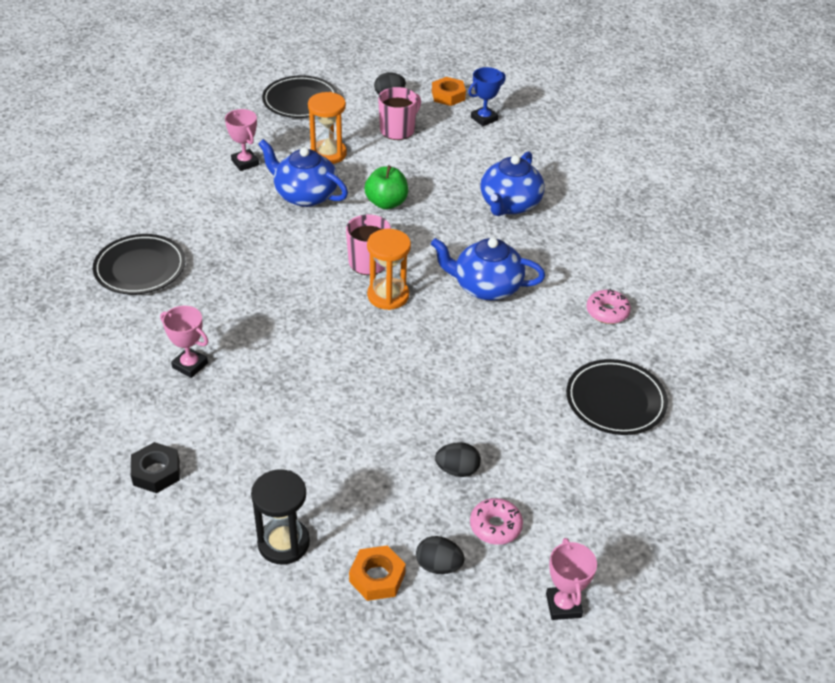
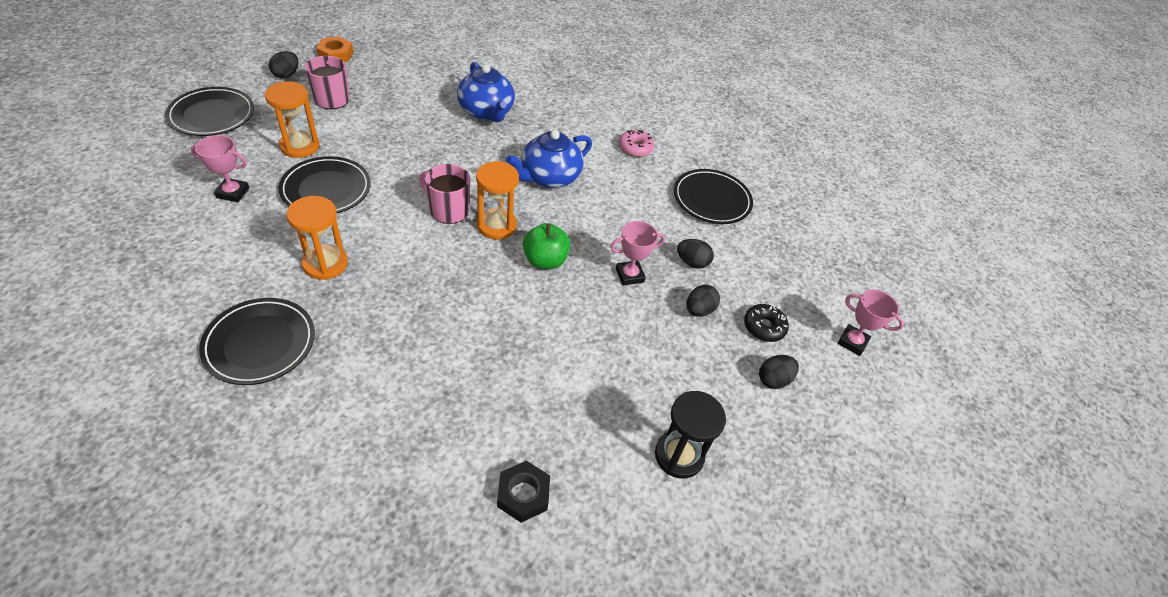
camera: 55 degrees left, 5 degrees up
pink trophy [160,306,208,378] -> pink trophy moved to [610,221,665,286]
blue teapot [258,139,348,207] -> black plate [279,156,371,213]
orange nut [349,545,406,601] -> none
green apple [365,165,408,210] -> green apple moved to [523,223,570,269]
blue trophy [468,67,506,126] -> none
pink donut [470,498,523,545] -> black donut [744,304,789,342]
none -> orange hourglass [286,196,348,280]
none -> black egg [677,239,714,269]

